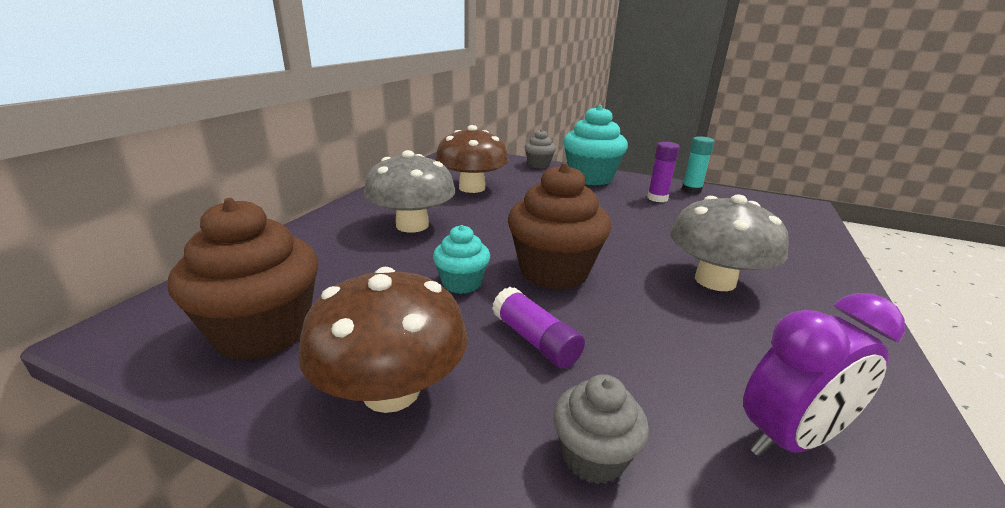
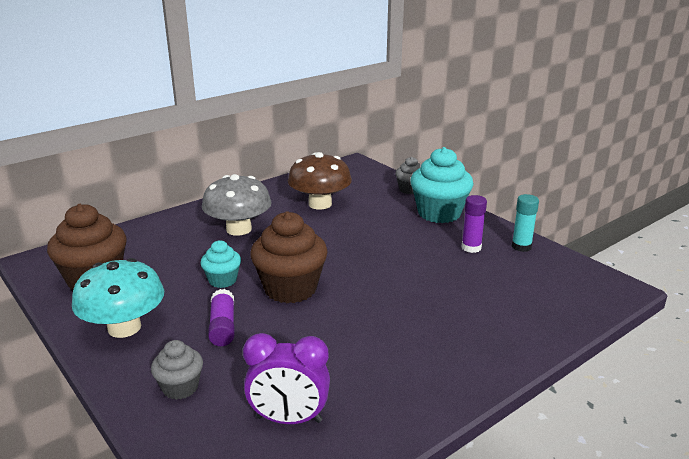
camera: 30 degrees right, 0 degrees up
brown mushroom [298,267,468,413] -> turquoise mushroom [72,258,164,338]
grey mushroom [670,194,789,291] -> none

